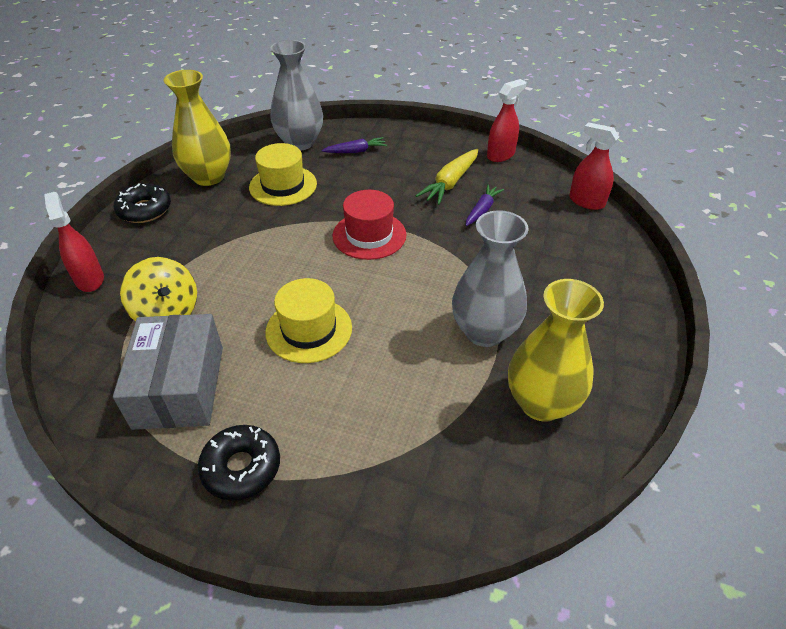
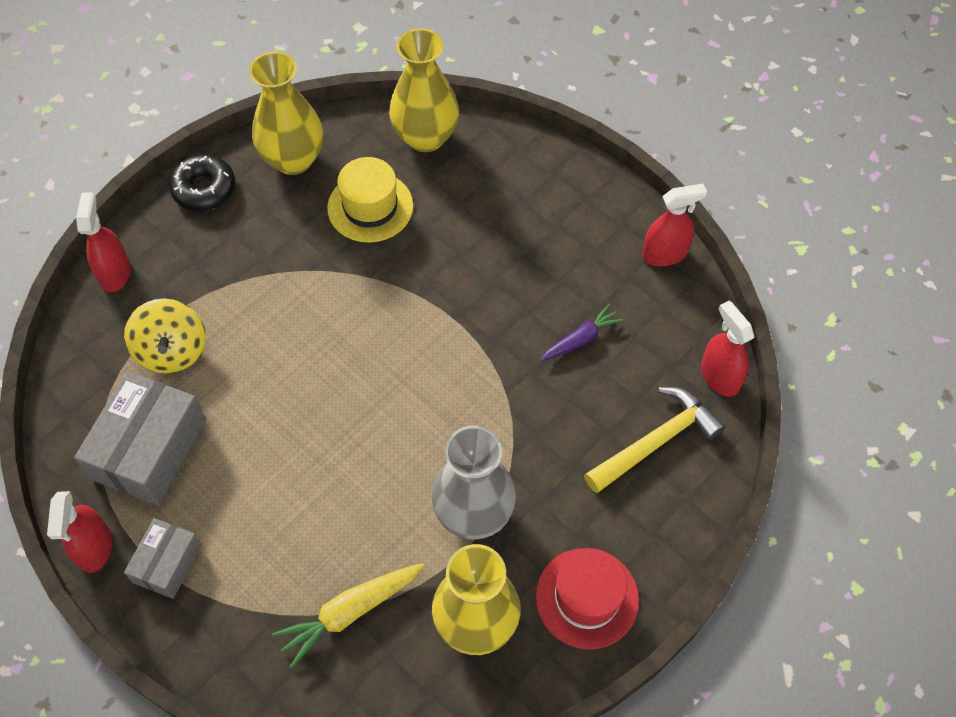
camera: 25 degrees right, 15 degrees up
black donut [198,425,280,501] -> grey box [124,518,202,599]
yellow hat [265,278,352,363] -> none
grey vase [271,40,323,150] -> yellow vase [389,28,459,152]
purple carrot [322,137,387,153] -> none
red hat [333,190,407,260] -> red hat moved to [536,548,639,649]
yellow carrot [416,149,478,205] -> yellow carrot moved to [272,563,424,668]
none -> red spray bottle [47,491,112,573]
none -> yellow hammer [584,387,725,493]

